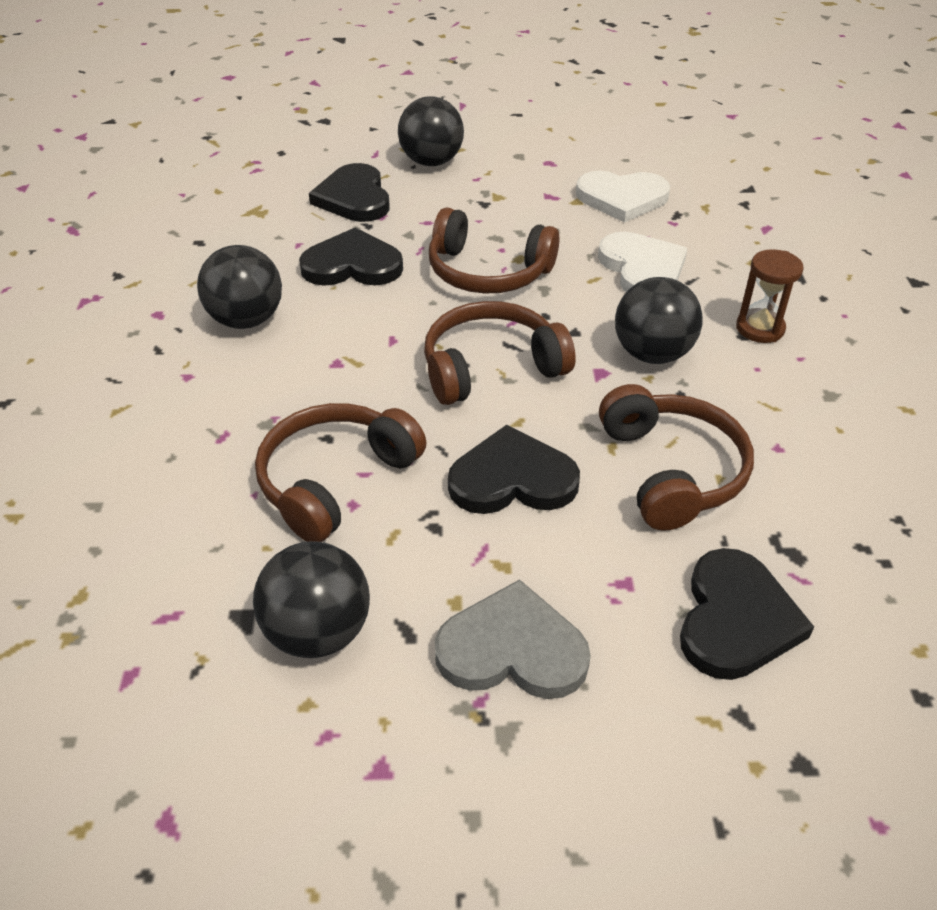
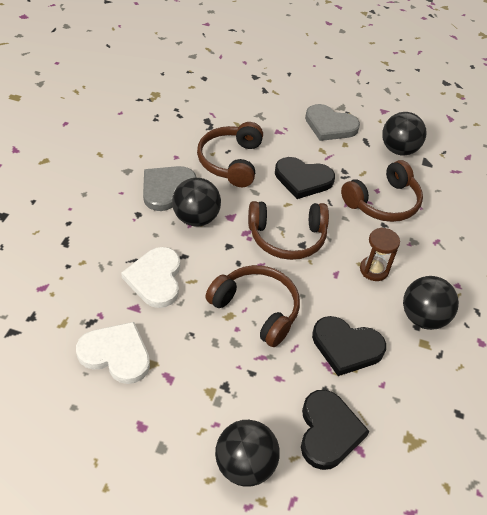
camera: 165 degrees left, 5 degrees up
black heart [680,548,814,680] -> none
brown hourglass [736,249,804,343] -> brown hourglass moved to [360,227,400,281]
none -> grey heart [143,166,196,211]

